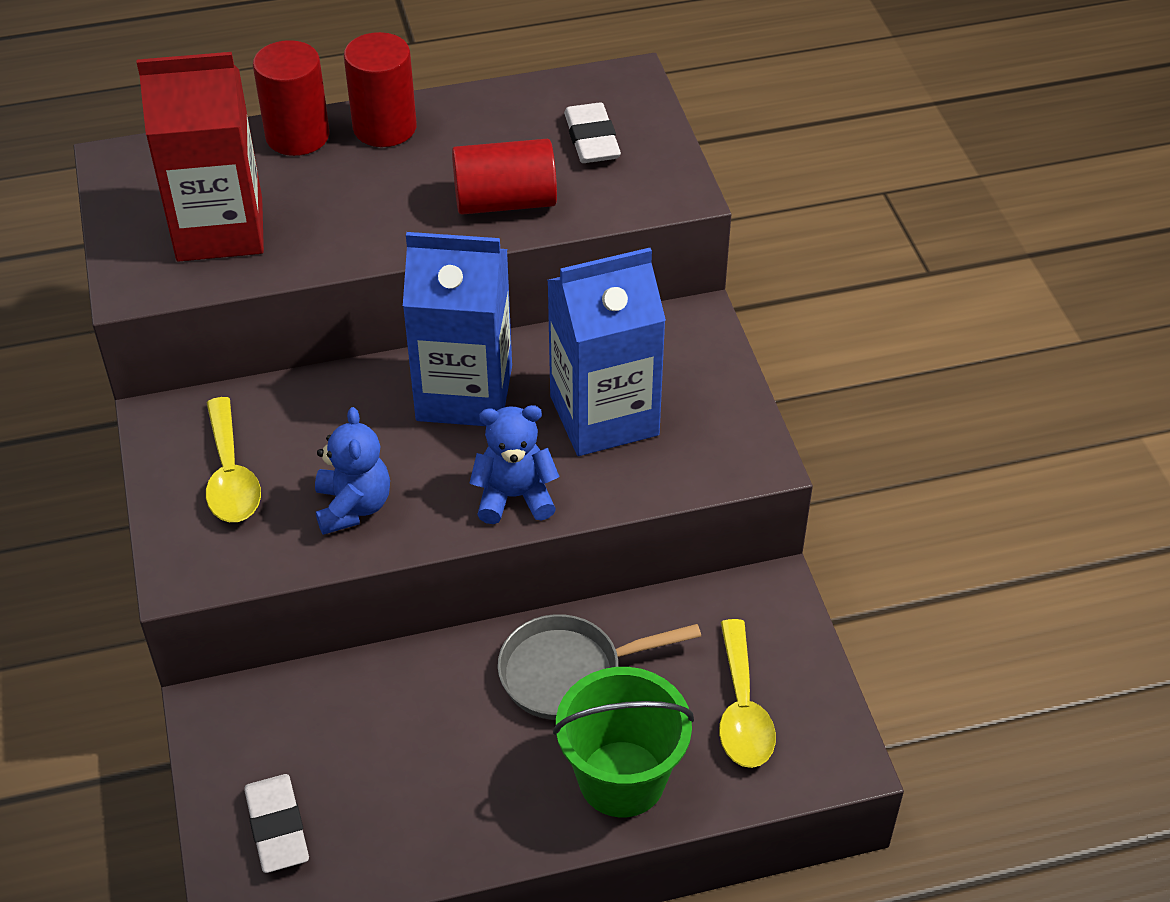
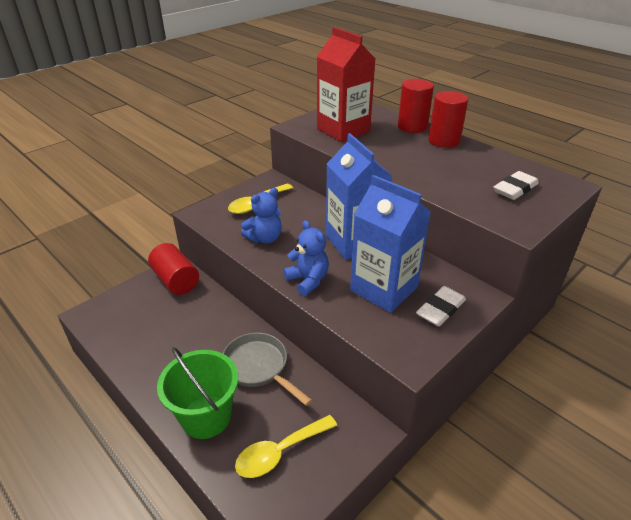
camera: 60 degrees right, 10 degrees down
white eraser [244,774,309,873] -> white eraser moved to [416,286,466,327]
red cylinder [452,139,557,215] -> red cylinder moved to [148,243,199,295]

